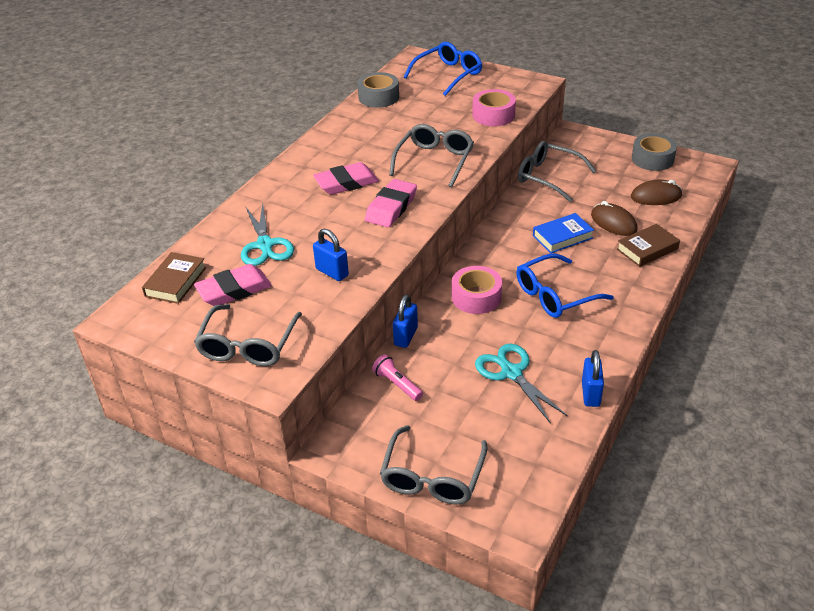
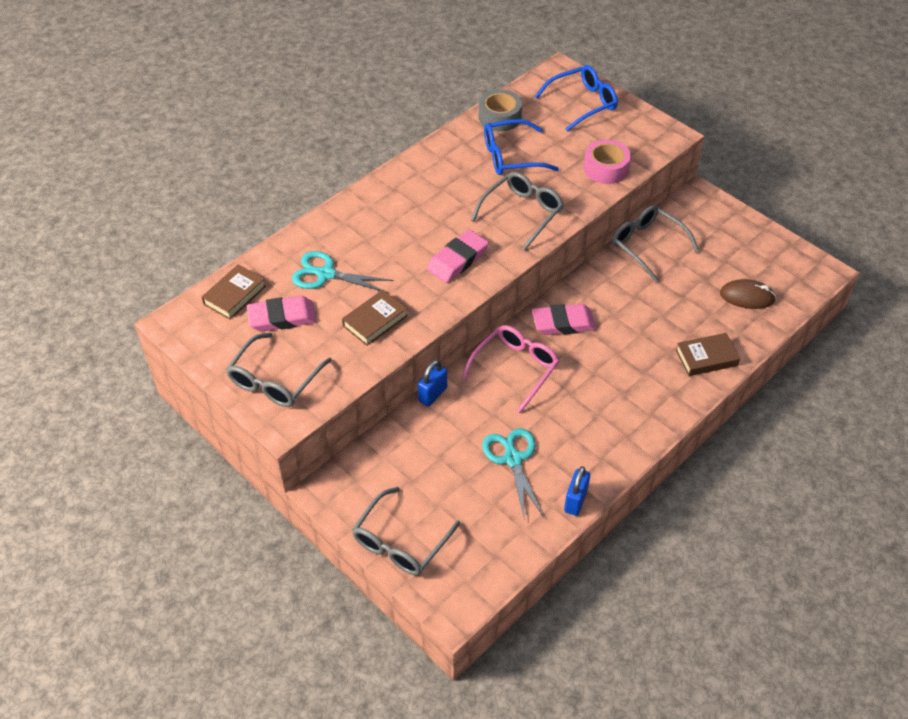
camera: 15 degrees right, 10 degrees up
turquoise scissors [241,204,294,266] -> turquoise scissors turned 105 degrees clockwise [292,251,394,293]
pink eraser [313,162,379,195] -> pink eraser moved to [532,304,596,335]
blue padlock [313,229,349,281] -> brown book [342,290,407,346]
pink flashlight [372,354,423,401] -> none
pink tape [452,266,502,314] -> pink glasses [462,325,559,413]
blue glasses [516,254,614,318] -> blue glasses moved to [484,119,559,175]
blue book [533,213,594,253] -> none
brown mouse [591,201,638,236] -> none
grey tape [632,134,677,171] -> none

